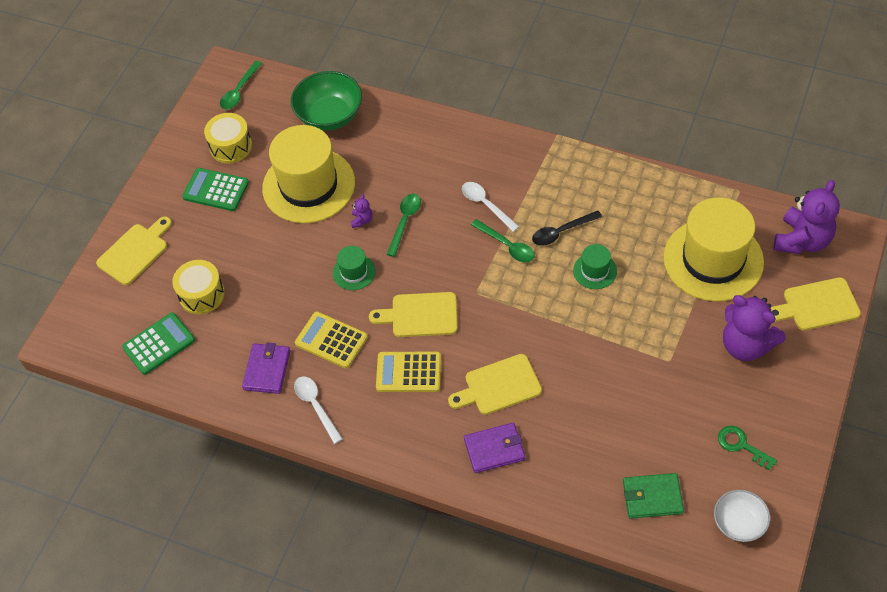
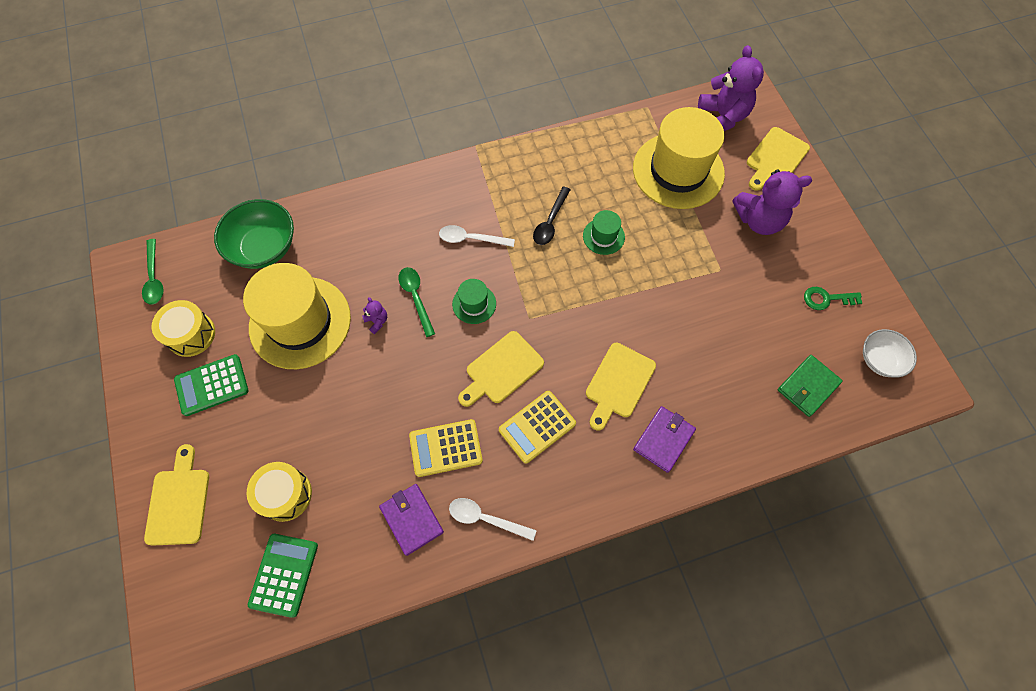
camera: 45 degrees left, 10 degrees up
green hat [333,246,376,290] -> green hat moved to [452,279,496,324]
green spoon [471,219,535,263] -> none

